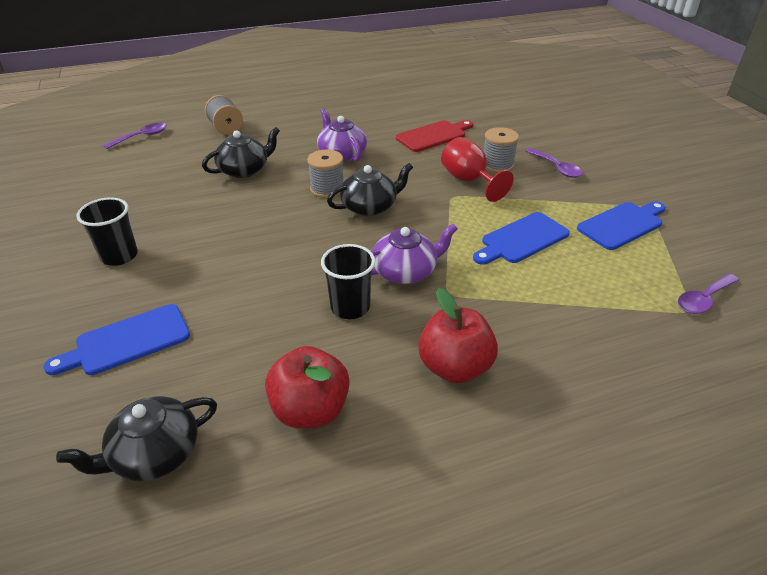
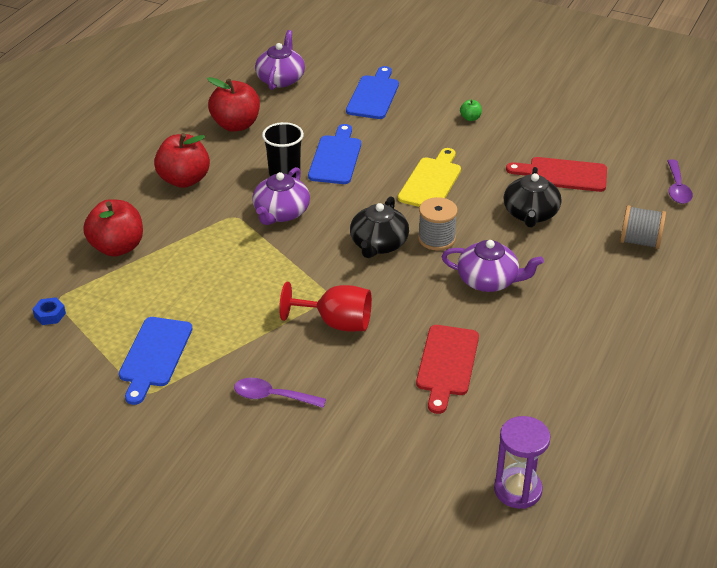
camera: 135 degrees right, 0 degrees up
black teapot [56,396,217,481] -> purple teapot [255,30,305,90]
black cup [76,197,138,266] -> green apple [460,100,482,121]
blue cutting board [473,212,570,265] -> blue cutting board moved to [308,124,361,184]
grey spool [484,127,519,173] -> none
purple spoon [678,273,739,314] -> blue nut [32,297,66,325]
none -> red apple [83,199,143,257]
none -> yellow cutting board [398,148,461,207]
none -> purple hourglass [494,416,550,509]
none -> red cutting board [506,157,607,192]

